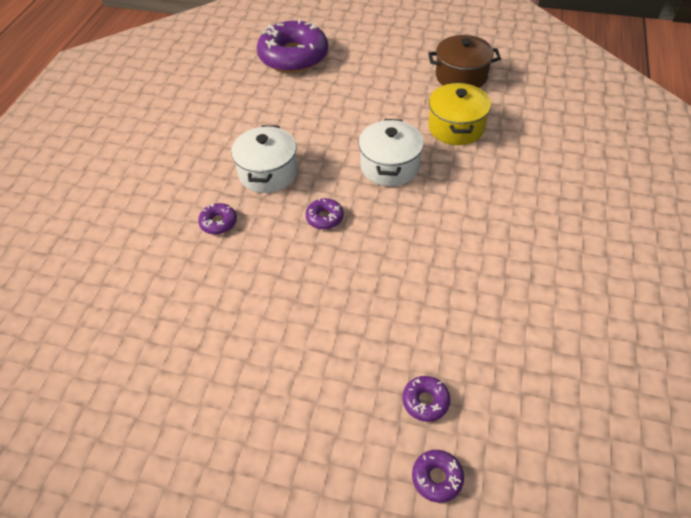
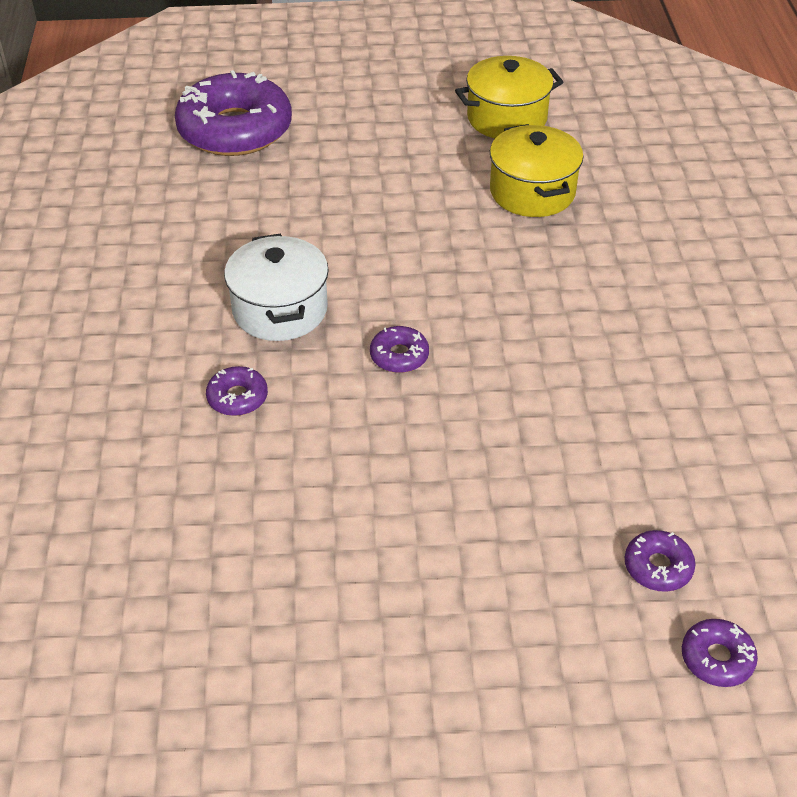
camera: 20 degrees left, 5 degrees down
white pot [358,119,424,186] -> none
brown pot [428,35,501,88] -> yellow pot [455,56,563,138]

